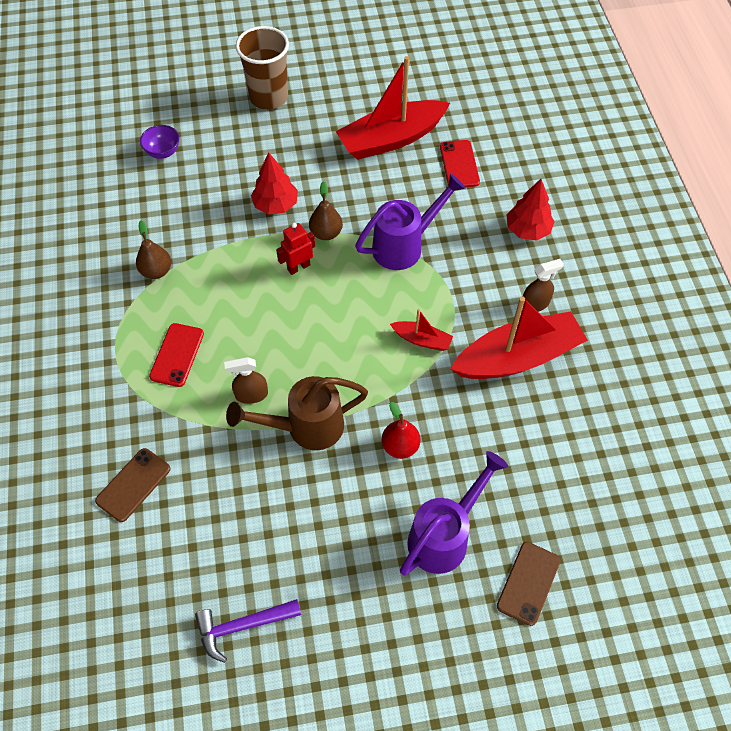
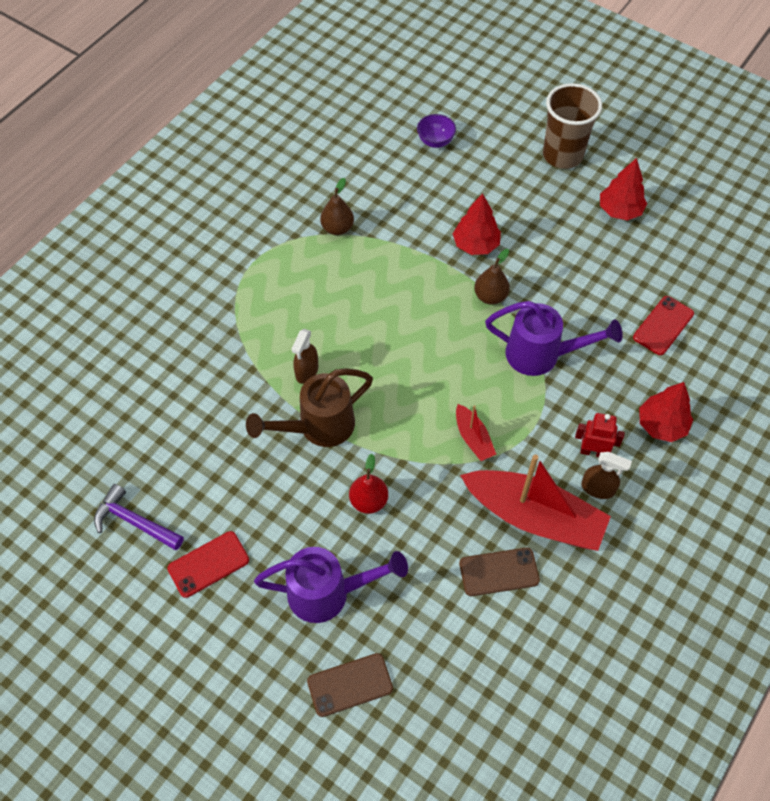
camera: 45 degrees right, 0 degrees up
brown phone [95,448,171,522] -> brown phone moved to [459,548,540,596]
red phone [149,323,204,387] -> red phone moved to [167,531,249,598]
brown spray bottle [224,357,268,404] -> brown spray bottle turned 105 degrees counterclockwise [292,329,318,384]
brown watering can [226,376,368,450] -> brown watering can turned 60 degrees counterclockwise [246,368,373,447]
red robot [276,223,315,275] -> red robot moved to [575,413,625,457]
red boat [336,56,450,160] -> none
none -> red tree [600,158,647,221]

